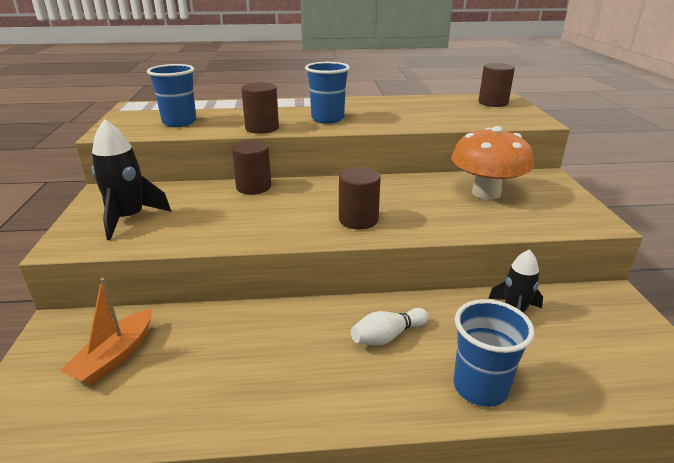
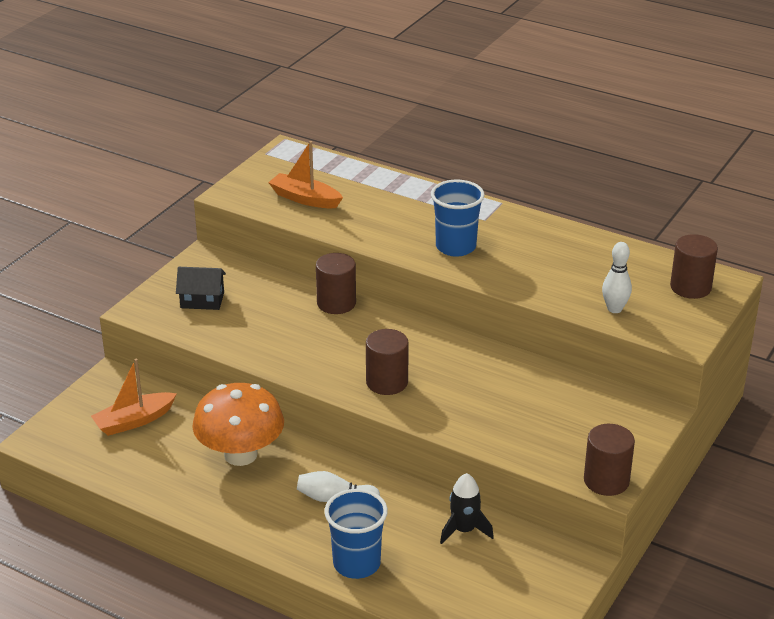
camera: 35 degrees right, 5 degrees up
black rocket [91,119,171,240] -> black house [176,267,226,310]
blue cup [147,64,196,127] -> orange boat [268,141,343,208]
brown cylinder [241,82,279,134] -> brown cylinder moved to [584,424,635,496]
orange mushroom [452,126,534,200] -> orange mushroom moved to [192,383,284,466]
none -> white bowling pin [602,242,632,313]

